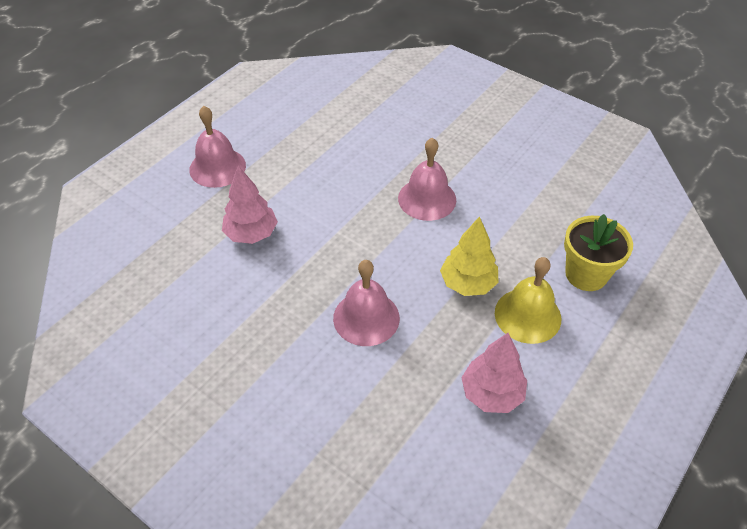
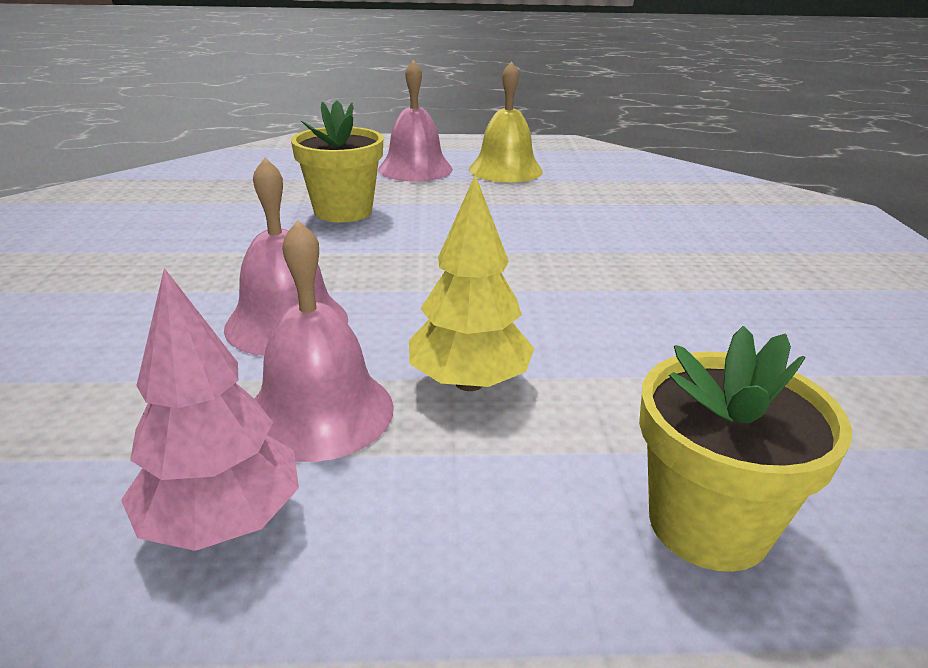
camera: 50 degrees right, 20 degrees down
pink tree [222,166,278,244] -> yellow flower pot [291,101,383,222]
pink bell [398,138,456,221] -> pink bell moved to [254,220,394,462]
yellow bell [495,257,561,344] -> yellow bell moved to [469,61,543,182]

